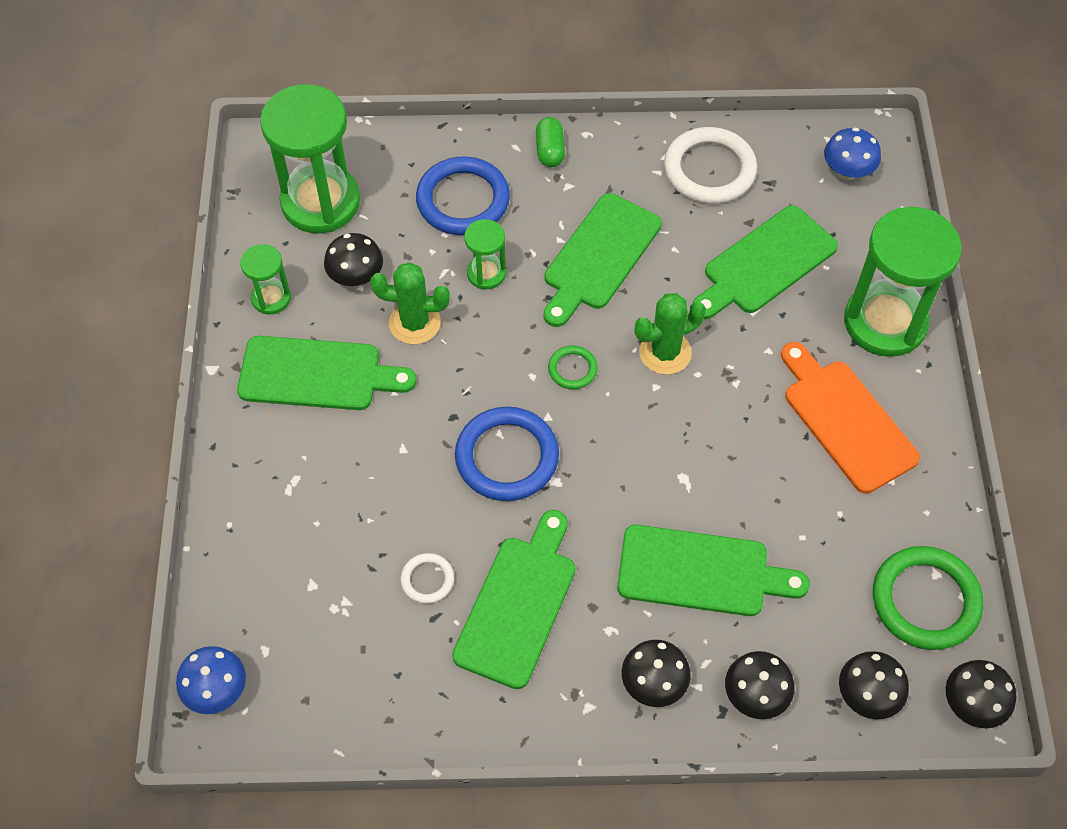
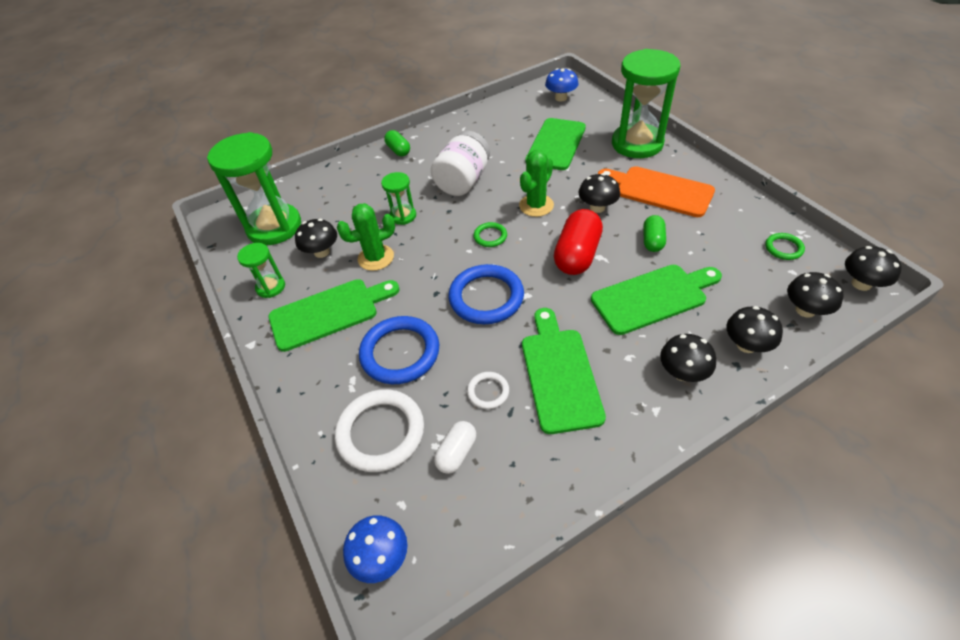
camera: 25 degrees left, 10 degrees down
blue ring [416,156,510,235] -> blue ring moved to [359,316,439,384]
green cutting board [543,193,662,327] -> white jar [431,131,490,196]
white ring [664,127,757,204] -> white ring moved to [335,389,424,472]
green ring [873,546,983,650] -> green ring [765,233,805,260], size x0.49
none -> white capsule [434,421,476,474]
none -> red capsule [554,209,603,275]
none -> black mushroom [579,173,620,213]
none -> green capsule [643,215,666,252]

